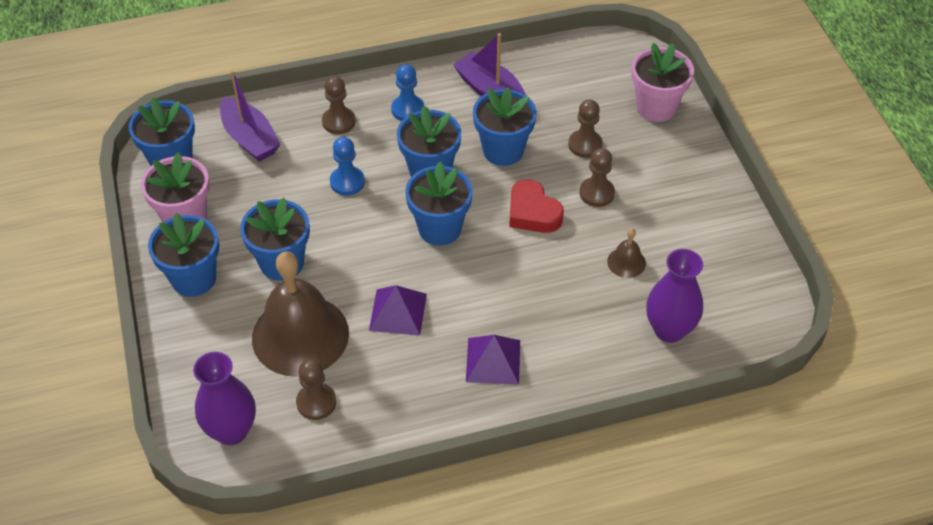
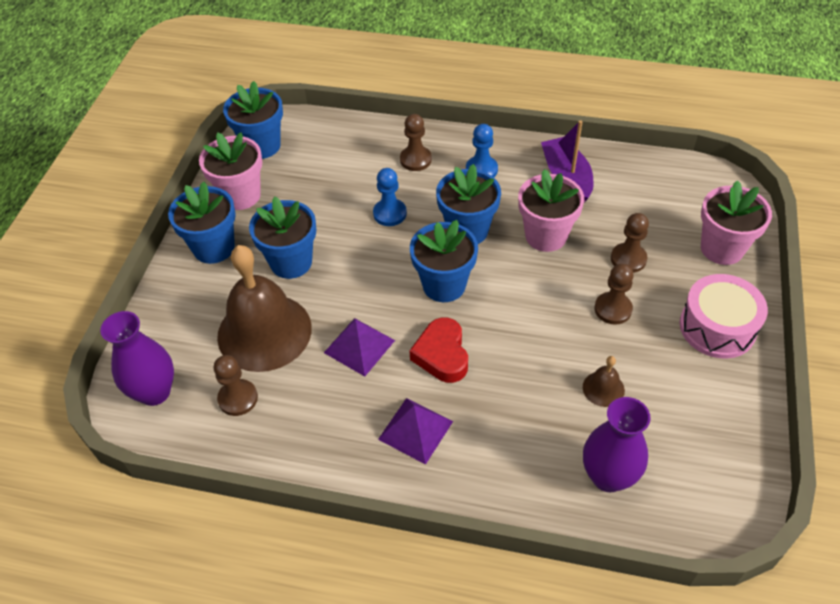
camera: 30 degrees right, 0 degrees up
purple boat [220,70,281,162] -> none
blue flower pot [473,87,537,166] -> pink flower pot [518,169,584,252]
red heart [509,179,564,233] -> red heart moved to [409,317,468,383]
none -> pink drum [679,274,768,359]

